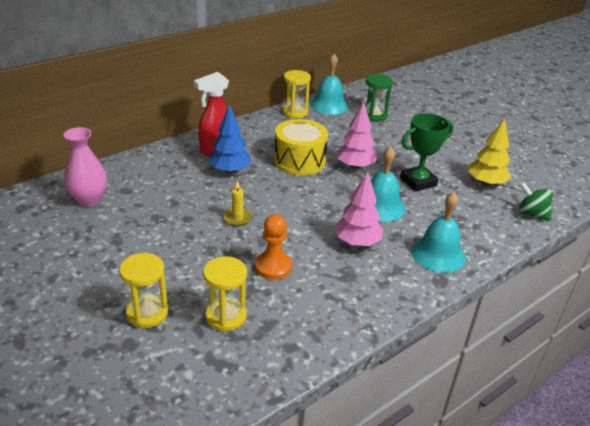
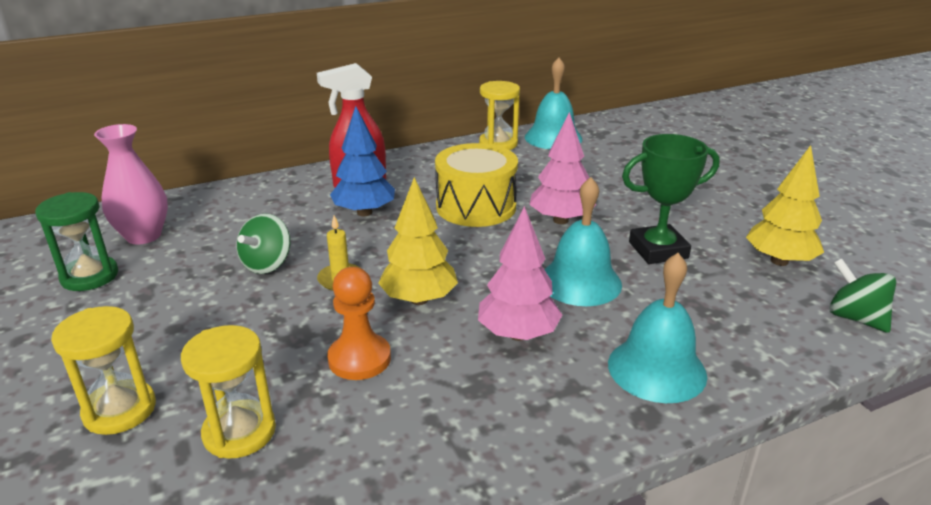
camera: 15 degrees right, 5 degrees down
green hourglass [366,74,393,122] -> green hourglass moved to [35,192,118,291]
none -> green spinning top [236,213,290,274]
none -> yellow tree [378,177,458,305]

